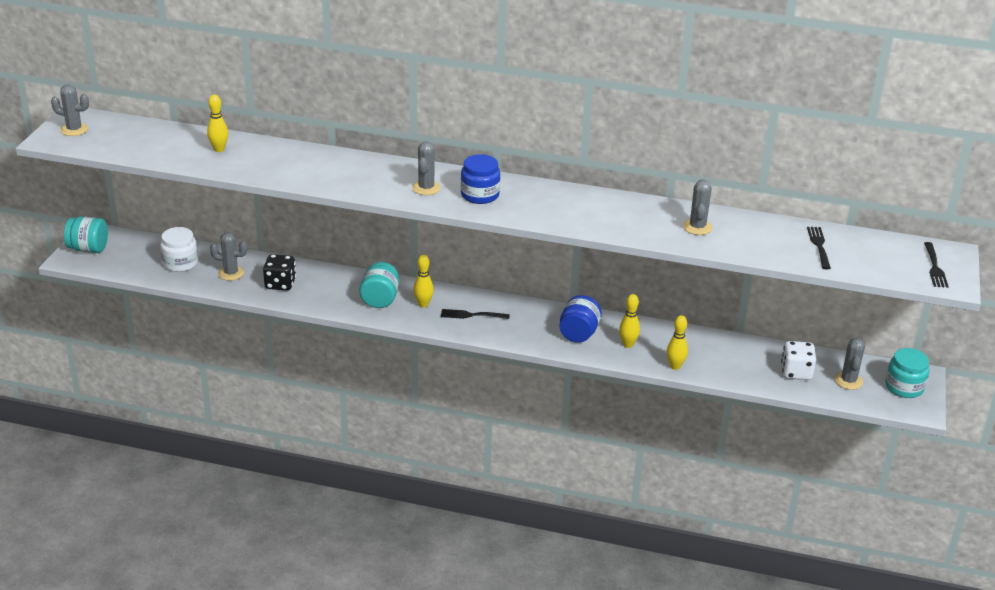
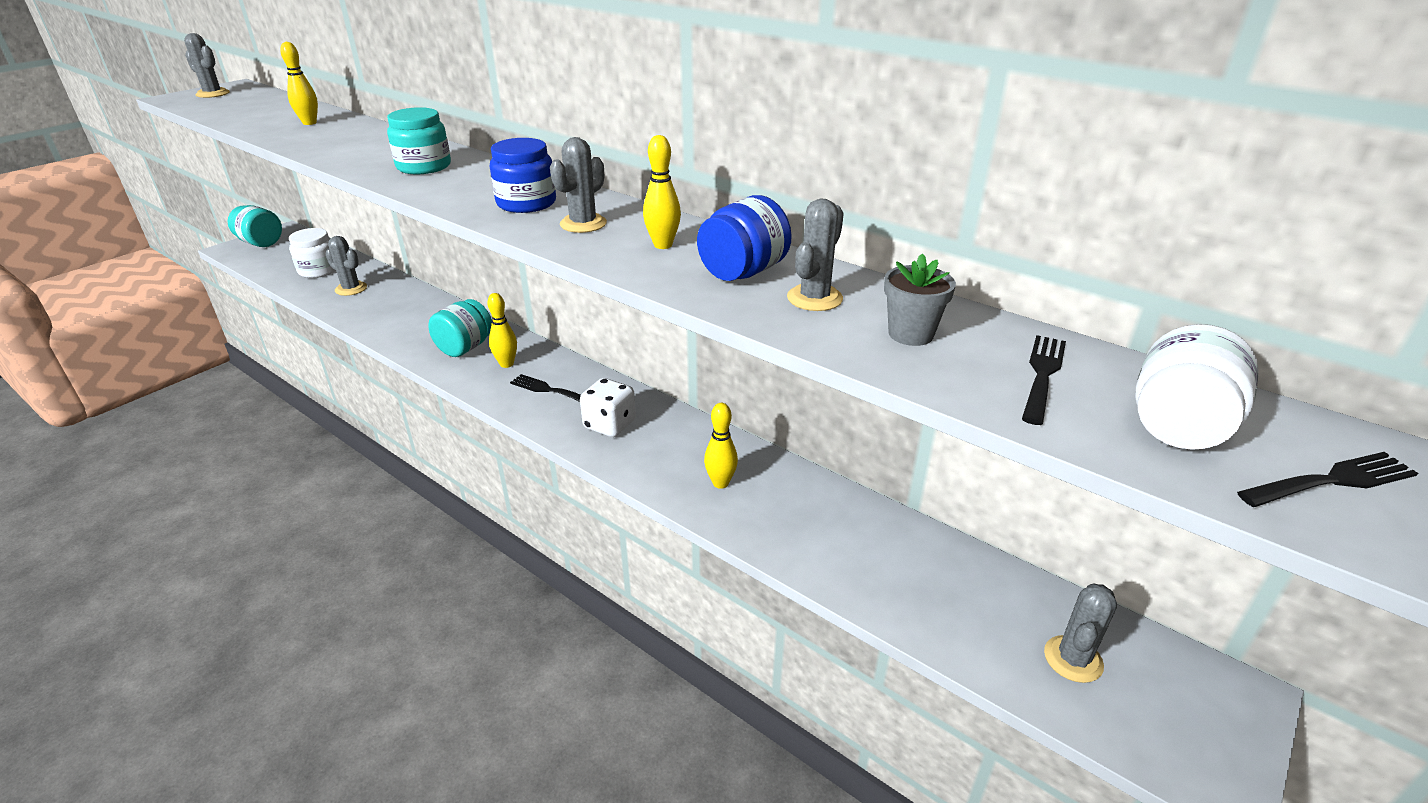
camera: 25 degrees right, 0 degrees up
black dice [263,254,296,291] -> none
grey cactus [412,141,441,195] -> grey cactus moved to [550,137,607,233]
blue jar [559,295,602,343] -> blue jar moved to [697,195,792,281]
yellow bowling pin [667,315,688,370] -> yellow bowling pin moved to [643,135,681,249]
white dice [781,341,816,380] -> white dice moved to [580,378,636,437]
turquoise jar [886,348,929,398] -> turquoise jar moved to [387,107,451,174]
black fork [924,242,949,288] -> black fork turned 135 degrees counterclockwise [1237,452,1418,507]
none -> grey flower pot [884,253,956,346]
none -> white jar [1135,324,1259,450]

